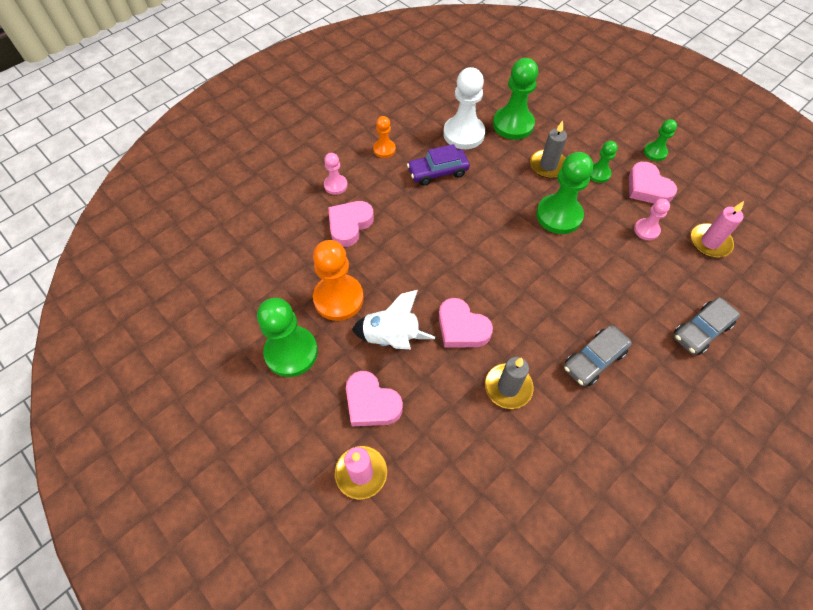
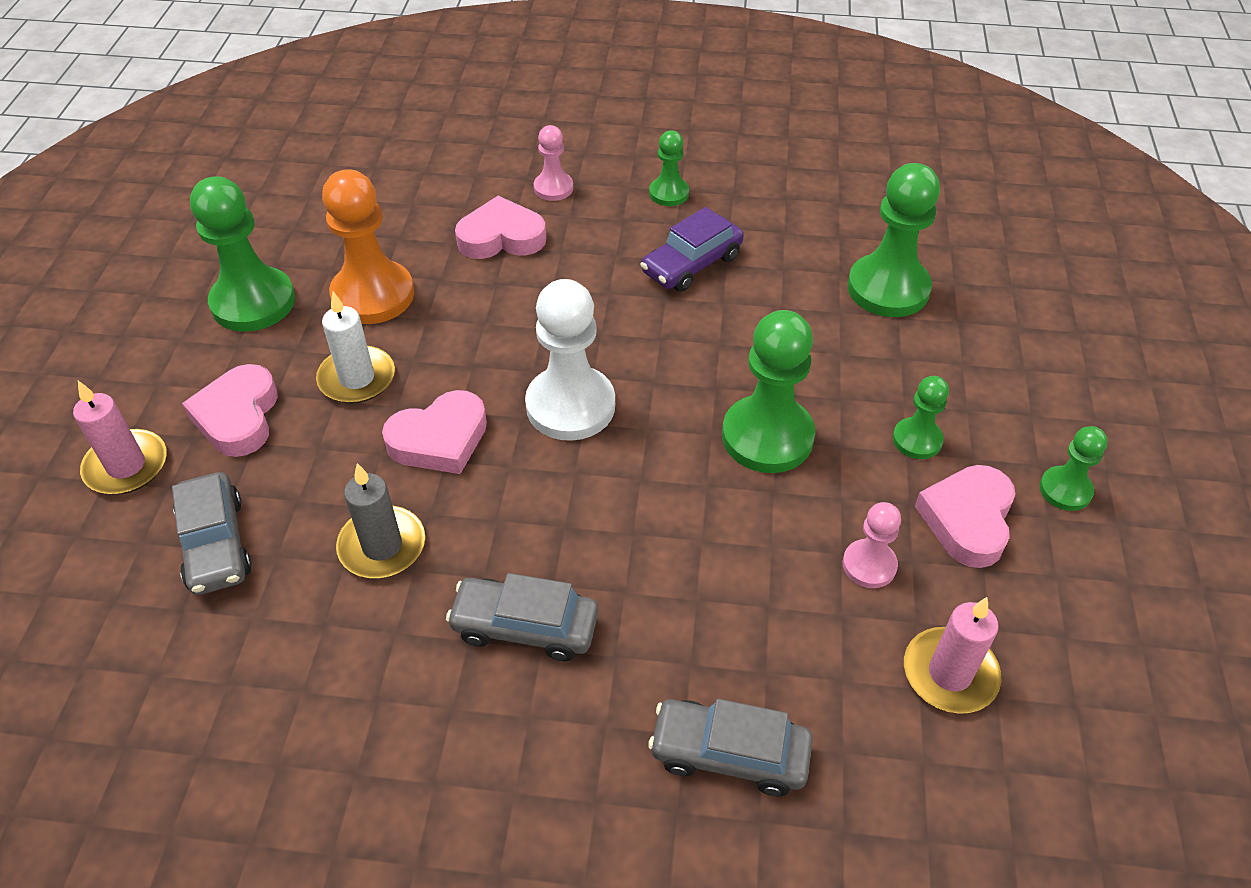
camera: 50 degrees right, 10 degrees down
white rocket [352,290,435,349] -> white candle [316,292,395,404]
orange pawn [373,116,396,158] -> green pawn [649,130,689,206]
purple car [407,144,470,186] -> purple car turned 75 degrees counterclockwise [640,207,744,292]
pink heart [439,298,493,347] -> pink heart turned 120 degrees counterclockwise [382,390,487,474]
white pawn [443,67,485,149] -> white pawn moved to [525,279,615,441]
grey candle [530,121,567,178] -> none
none -> grey car [172,472,252,595]

